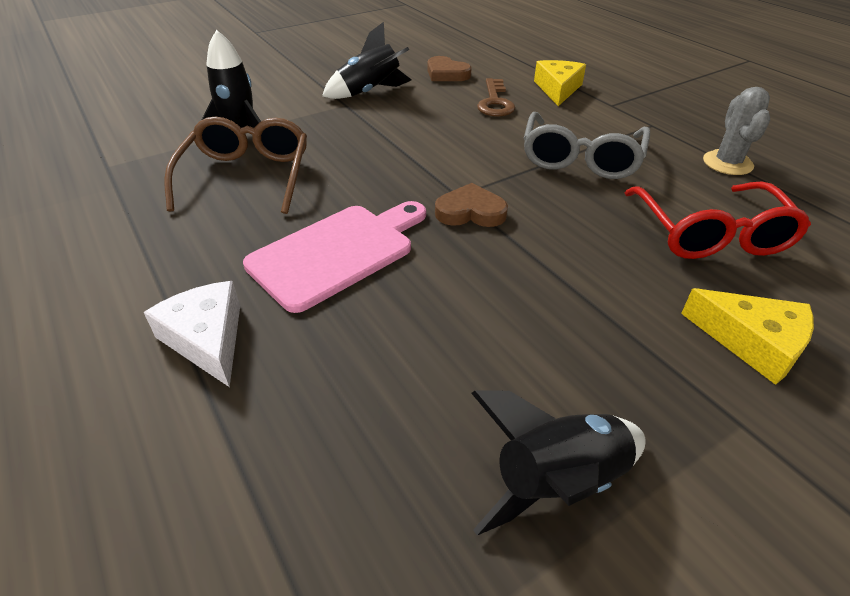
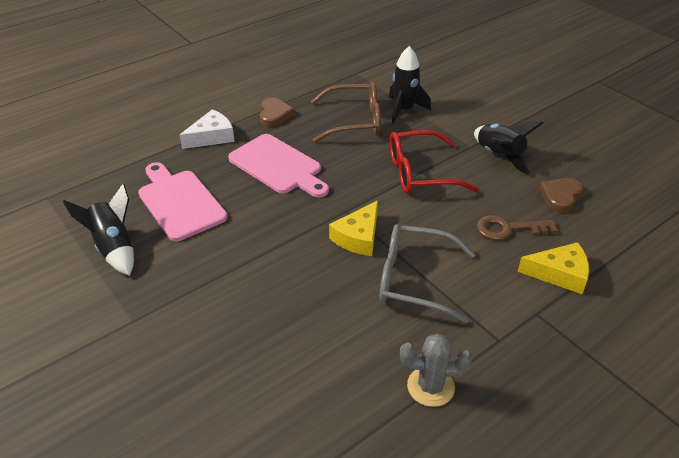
camera: 85 degrees right, 0 degrees up
brown heart [435,183,508,227] -> brown heart moved to [260,97,295,127]
red glasses [625,182,811,259] -> red glasses moved to [390,130,478,194]
yellow cheese [681,288,814,385] -> yellow cheese moved to [329,200,378,256]
none -> pink cutting board [138,162,227,241]

